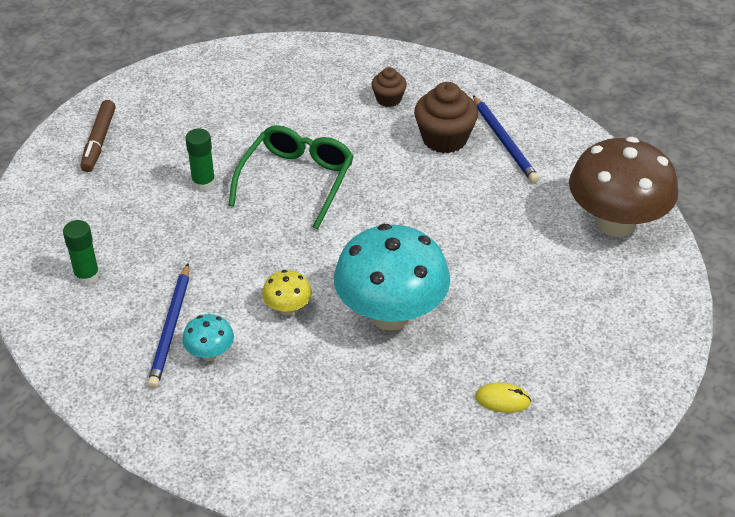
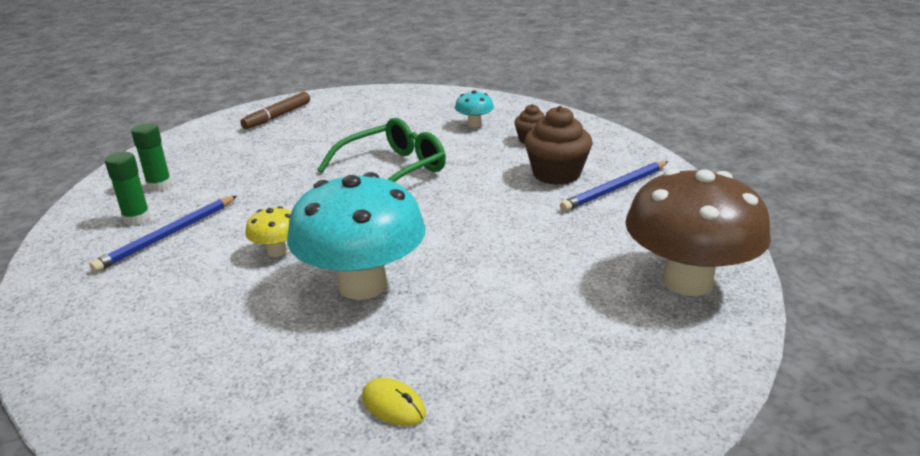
camera: 30 degrees right, 15 degrees down
turquoise mushroom [182,314,234,361] -> turquoise mushroom moved to [455,90,494,127]
green glue stick [186,128,215,191] -> green glue stick moved to [105,152,151,225]
blue pencil [473,95,539,183] -> blue pencil turned 45 degrees clockwise [560,161,668,212]

